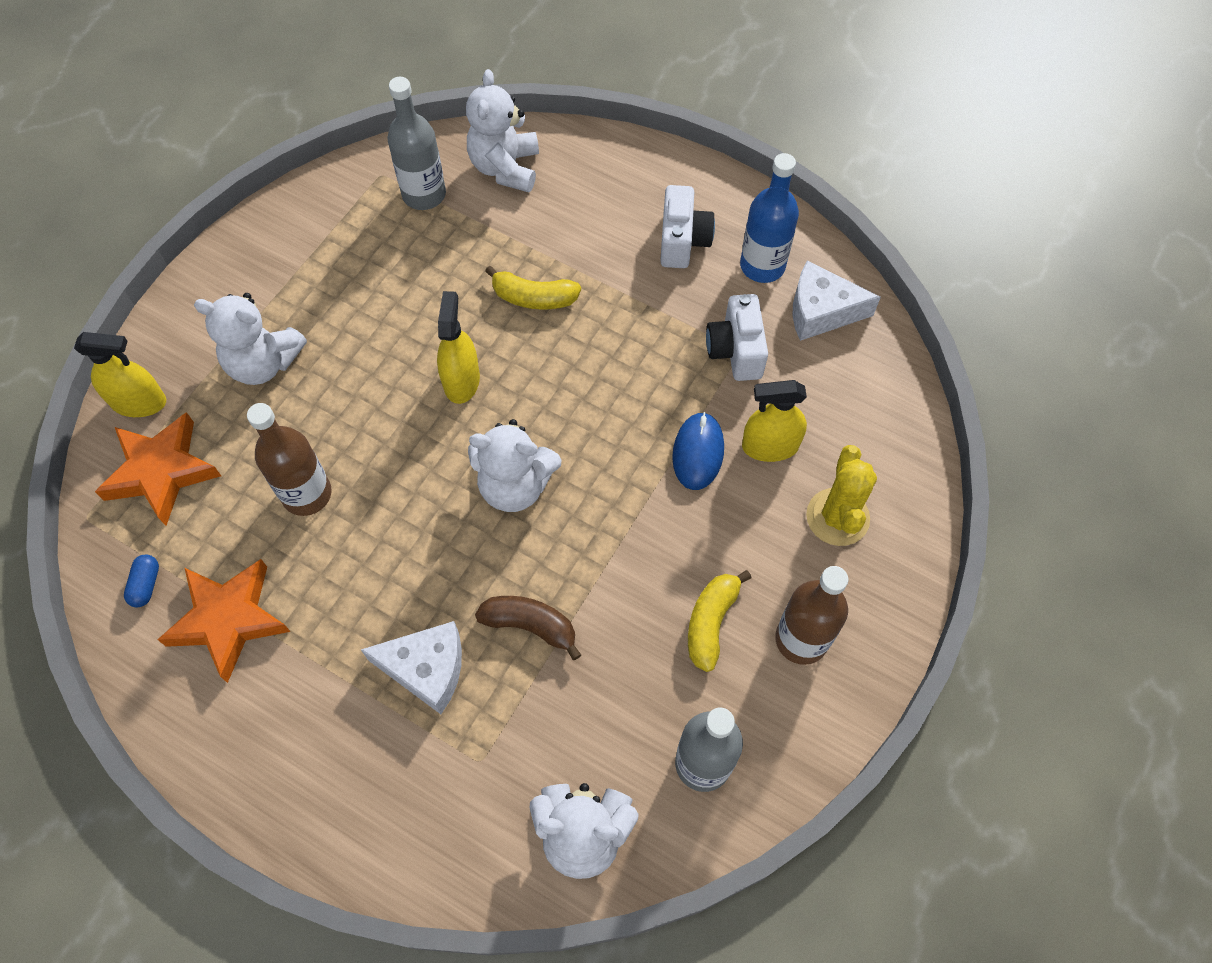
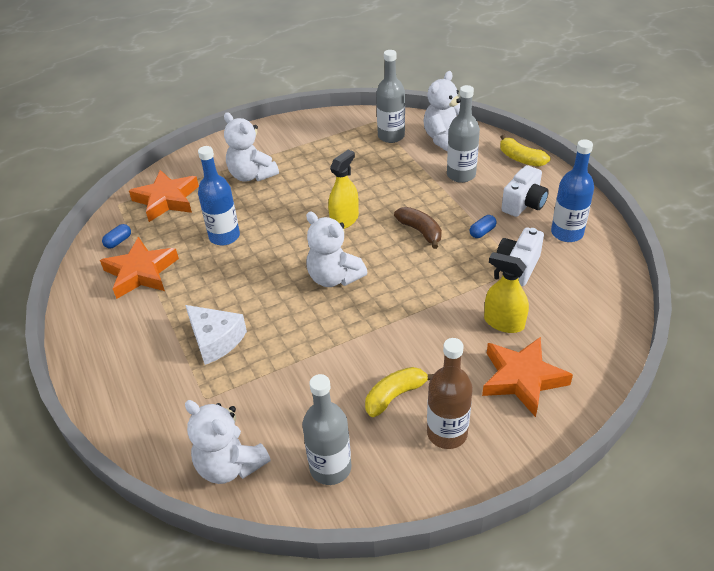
camera: 35 degrees right, 20 degrees down
yellow spray bottle [74,332,166,417] -> none
brown bottle [247,403,332,516] -> blue bottle [198,146,240,245]
brown banana [475,596,581,660] -> brown banana moved to [394,207,442,249]
yellow banana [485,266,581,310] -> yellow banana moved to [500,135,550,167]
blue mouse [672,412,724,490] -> none
white cheese [792,260,881,341] -> none
yellow cactus [806,445,877,546] -> orange star [482,337,573,417]
none -> grey bottle [447,85,480,183]
none -> blue capsule [470,215,497,238]

